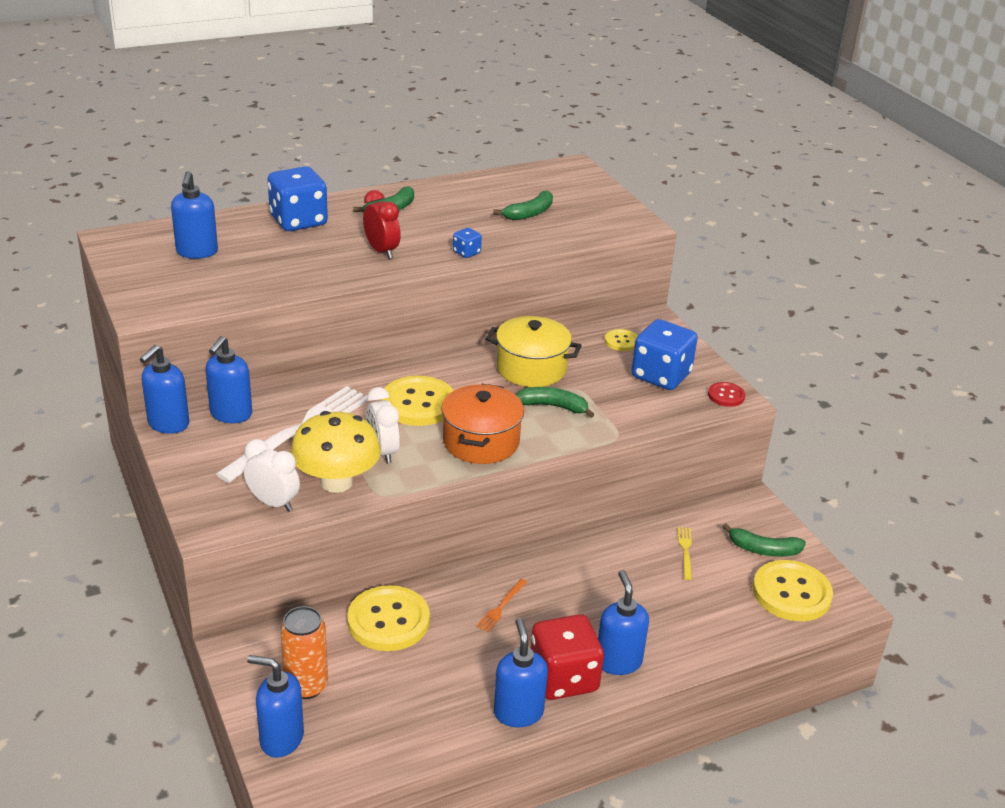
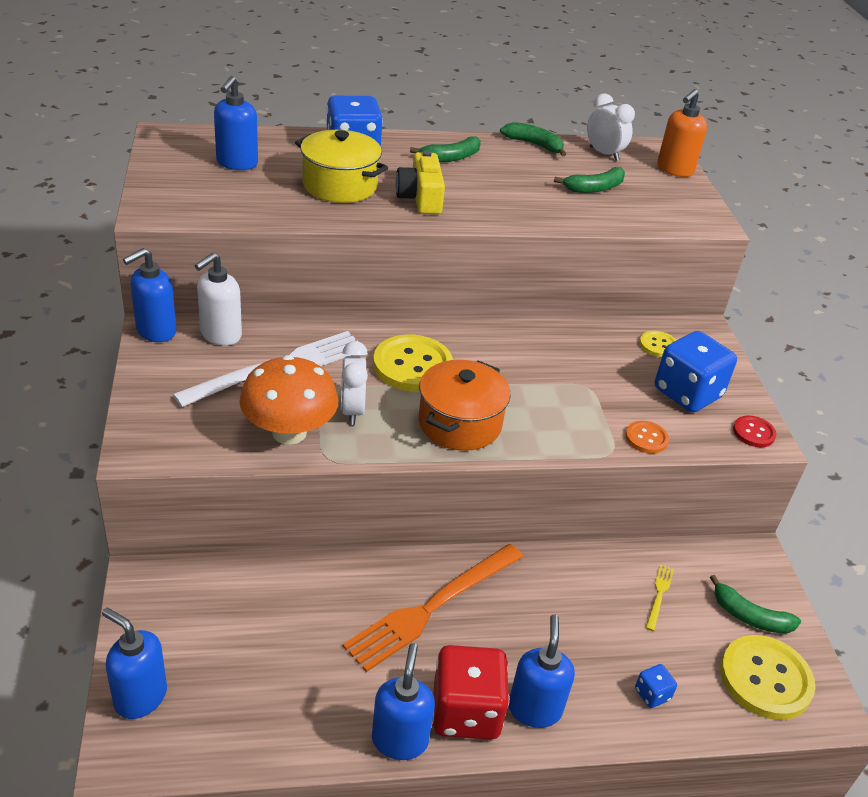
camera: 15 degrees right, 5 degrees up
blue soap dispenser [205,336,252,423] -> white soap dispenser [195,253,242,346]
white clock [244,439,300,512] -> white clock moved to [587,93,635,161]
orange can [280,606,328,699] -> none
yellow mushroom [290,411,381,493] -> orange mushroom [239,355,338,445]
yellow button [347,585,430,651] -> none
red clock [363,190,401,259] -> yellow camera [395,150,445,214]
blue dice [453,228,482,258] -> blue dice moved to [635,664,677,708]
orange fork [476,579,527,632] -> orange fork [343,544,523,672], size x2.42
yellow pot [486,316,582,387] -> yellow pot moved to [295,130,388,203]
green banana [516,387,595,418] -> green banana moved to [500,122,566,156]
none -> orange button [625,421,669,453]
none -> orange soap dispenser [657,89,707,177]

